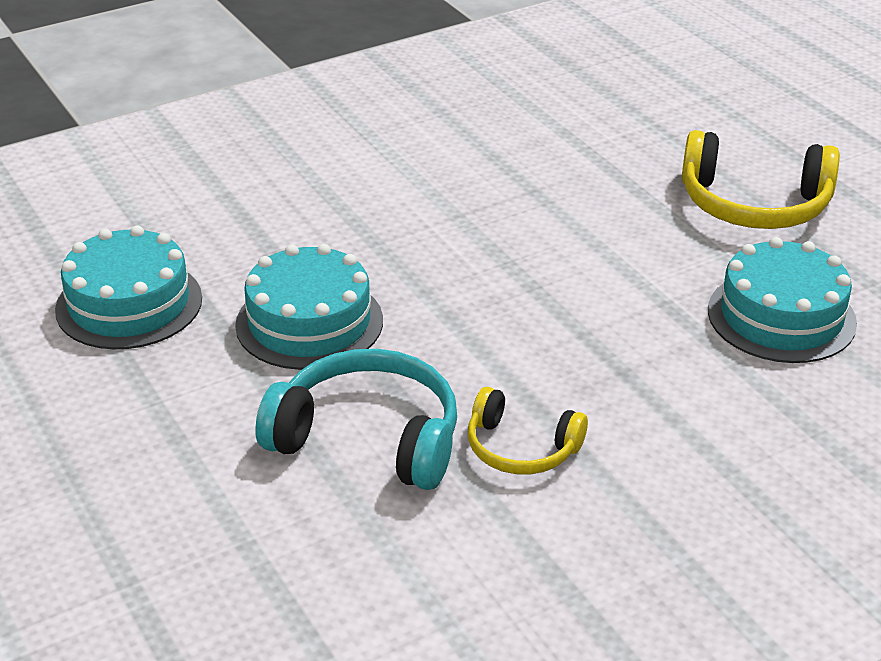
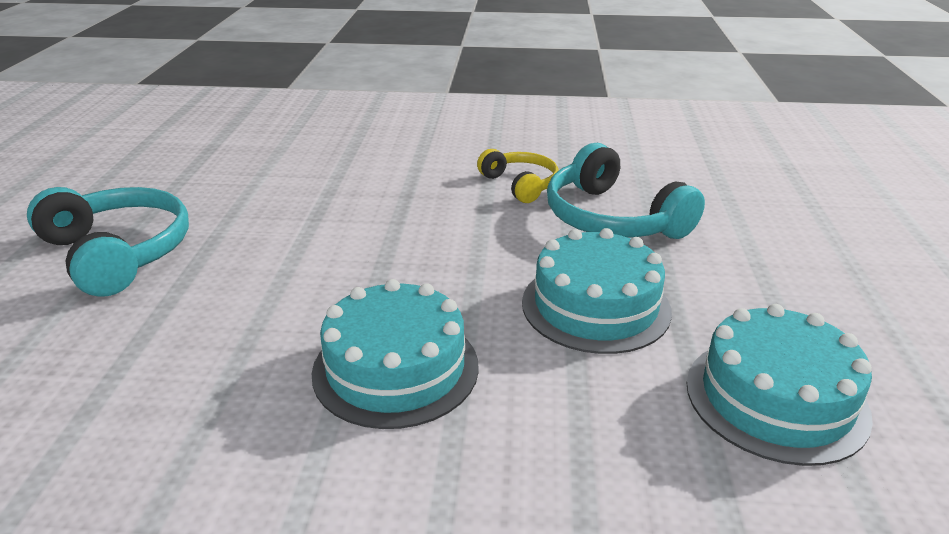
camera: 145 degrees left, 5 degrees down
yellow headphones [682,130,840,229] -> turquoise headphones [27,187,189,297]
turquoise cake [708,237,857,363] -> turquoise cake moved to [312,279,479,429]

